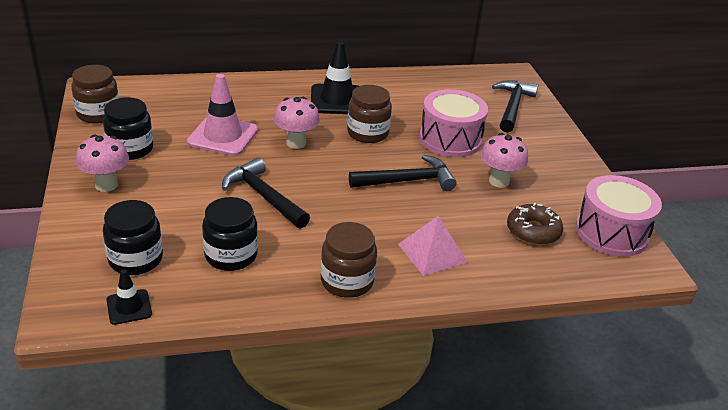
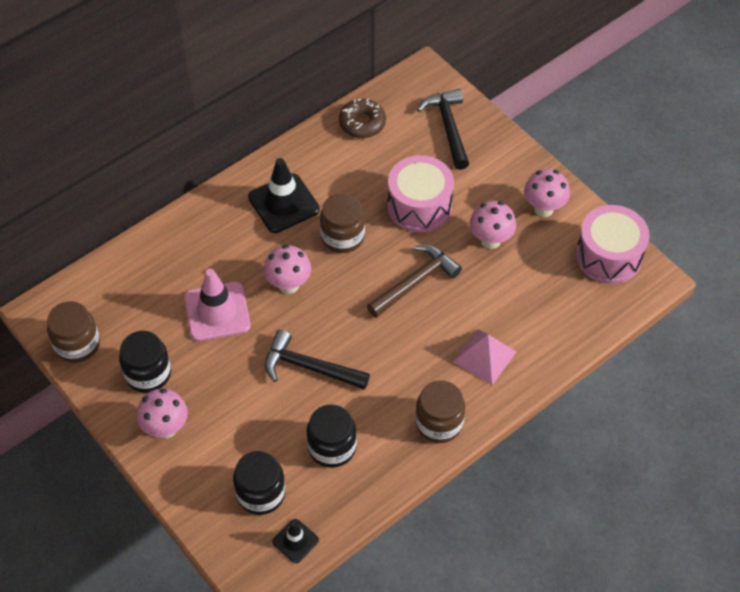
camera: 25 degrees left, 20 degrees up
black hammer [349,155,456,191] -> brown hammer [367,245,462,318]
brown donut [507,203,563,245] -> brown donut moved to [339,99,386,138]
none -> pink mushroom [524,169,570,217]

